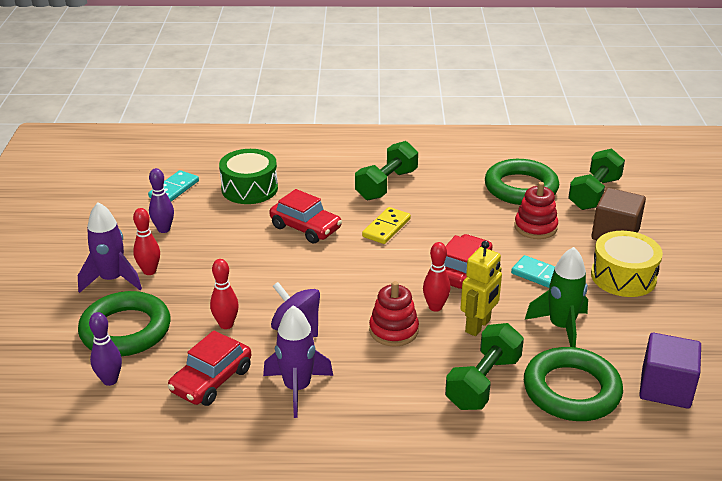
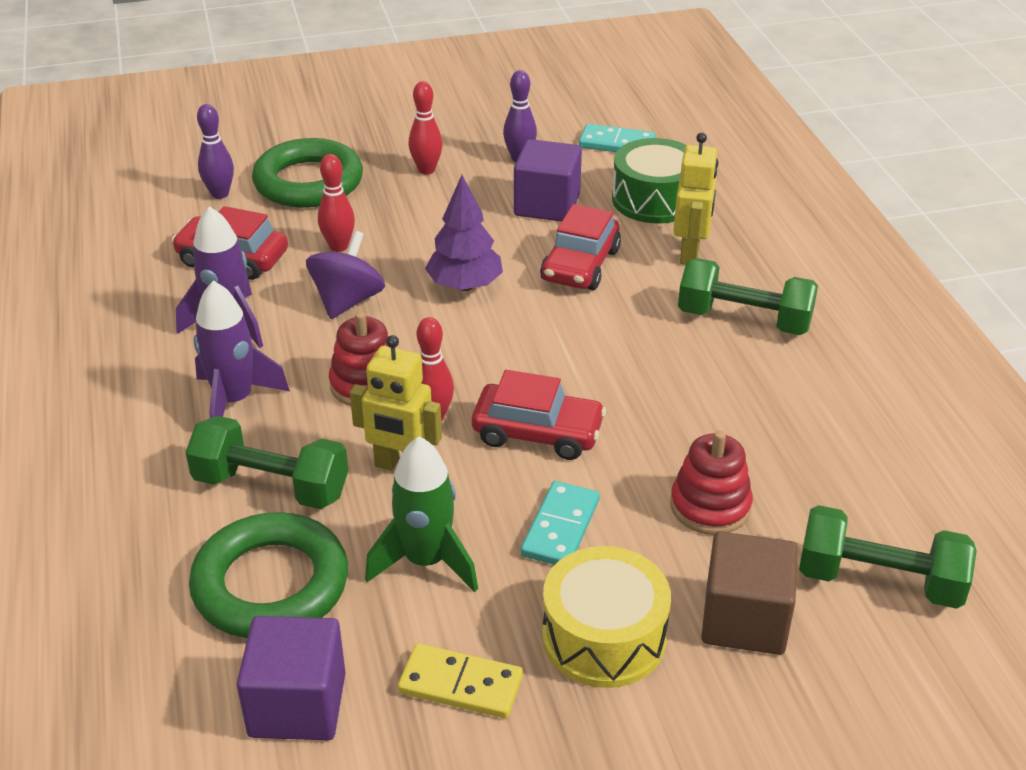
camera: 75 degrees right, 5 degrees up
purple rocket [78,202,142,293] -> purple rocket moved to [194,281,290,418]
yellow domino [362,207,411,244] -> yellow domino moved to [398,643,523,718]
green ring [485,159,559,205] -> none
none -> purple tree [425,175,503,291]
none -> purple cube [514,139,582,222]
none -> yellow robot [673,132,718,265]

